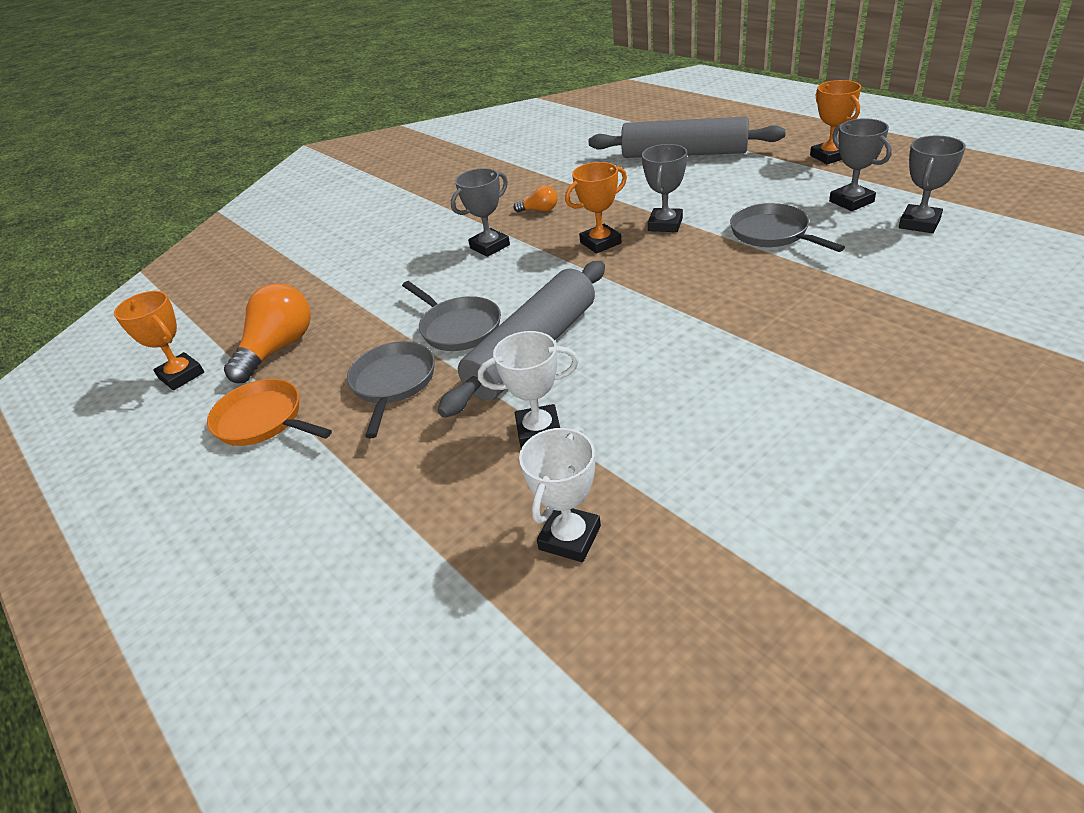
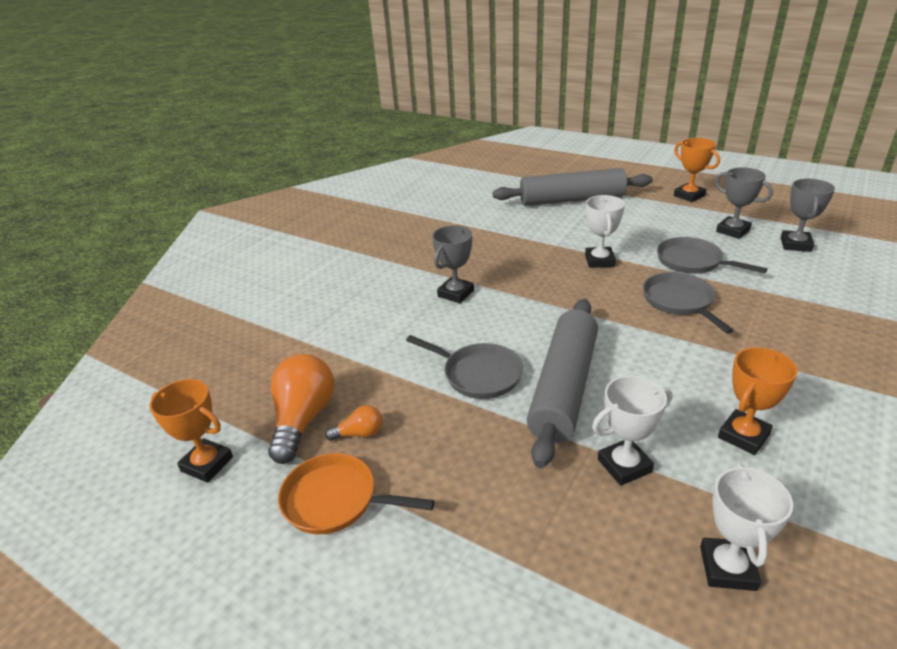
camera: 20 degrees left, 5 degrees down
grey pan [347,341,435,438] -> grey pan moved to [643,272,734,334]
orange light bulb [513,186,558,212] -> orange light bulb moved to [325,405,382,441]
orange trophy [565,162,627,254] -> orange trophy moved to [718,347,798,455]
grey trophy [642,144,687,232] -> white trophy [585,195,625,268]

